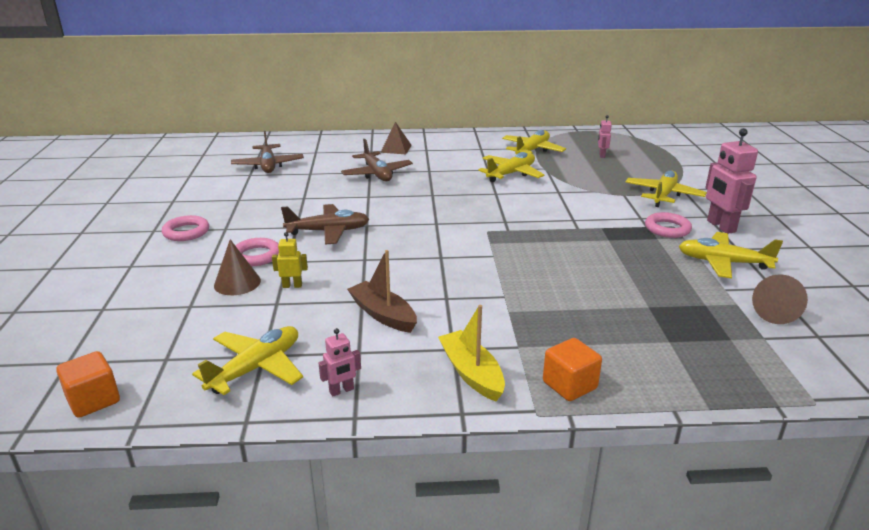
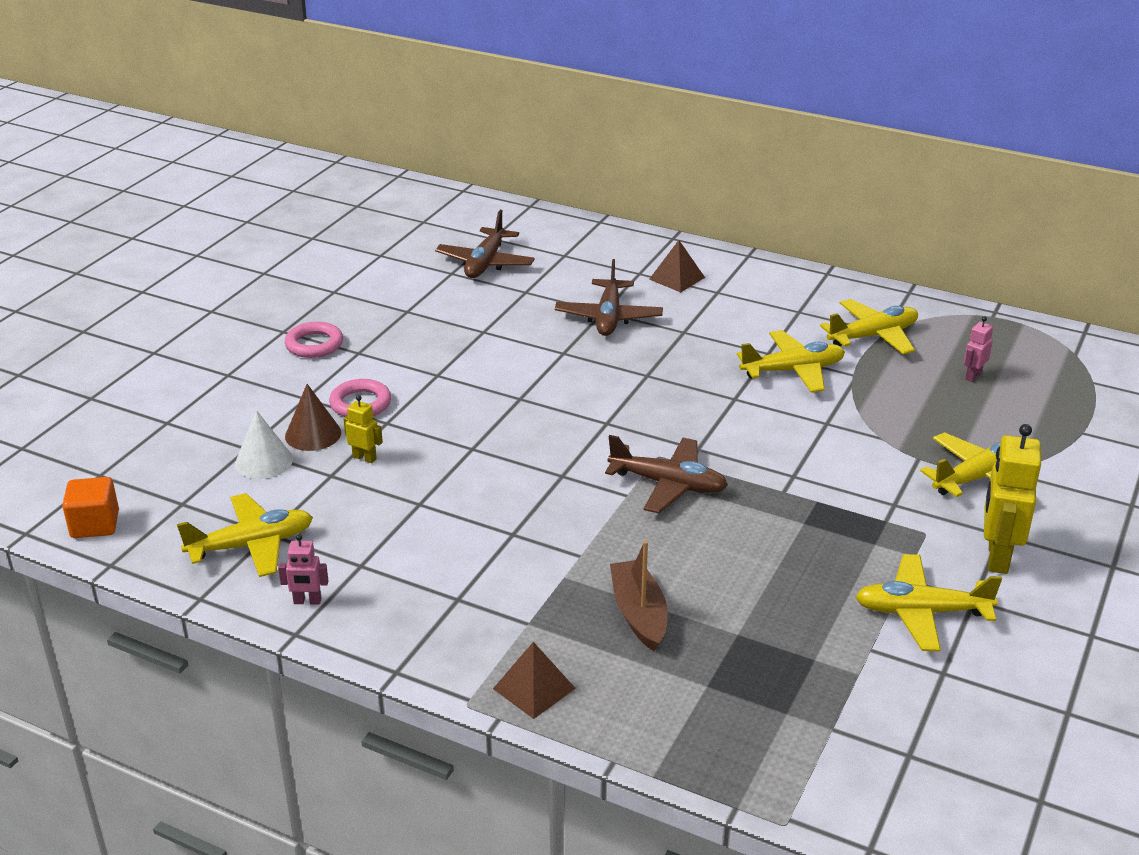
camera: 30 degrees right, 5 degrees up
brown plane [281,204,369,245] -> brown plane moved to [605,435,728,513]
brown boat [347,250,417,333] -> brown boat moved to [610,541,668,651]
yellow boat [438,305,505,401] -> none
orange cube [543,338,602,401] -> brown pyramid [493,642,576,719]
pink ring [645,212,692,238] -> none
yellow plane [679,232,783,279] -> yellow plane turned 45 degrees counterclockwise [855,554,1002,652]
pink robot [705,128,758,234] -> yellow robot [984,424,1041,574]
brown cone [752,274,808,324] -> none
none -> white cone [235,410,293,479]

